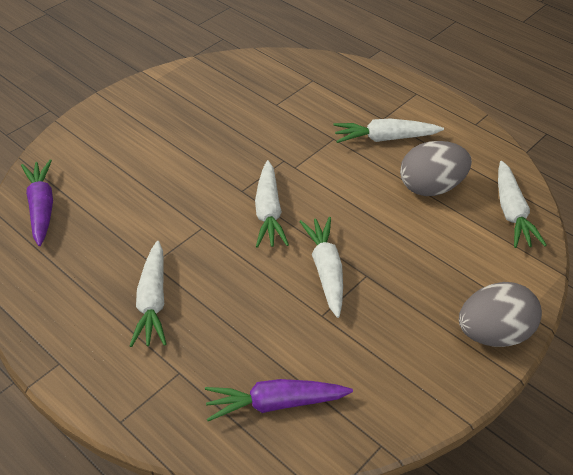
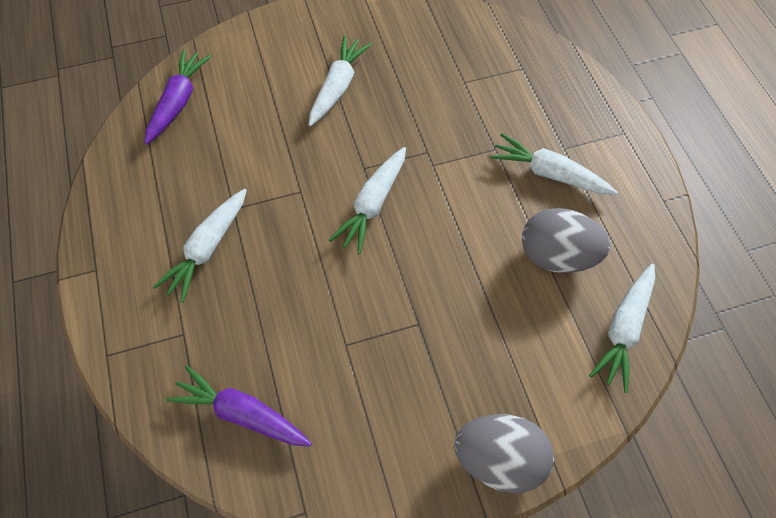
camera: 30 degrees right, 15 degrees up
white carrot [299,217,343,318] -> white carrot moved to [309,35,372,126]

